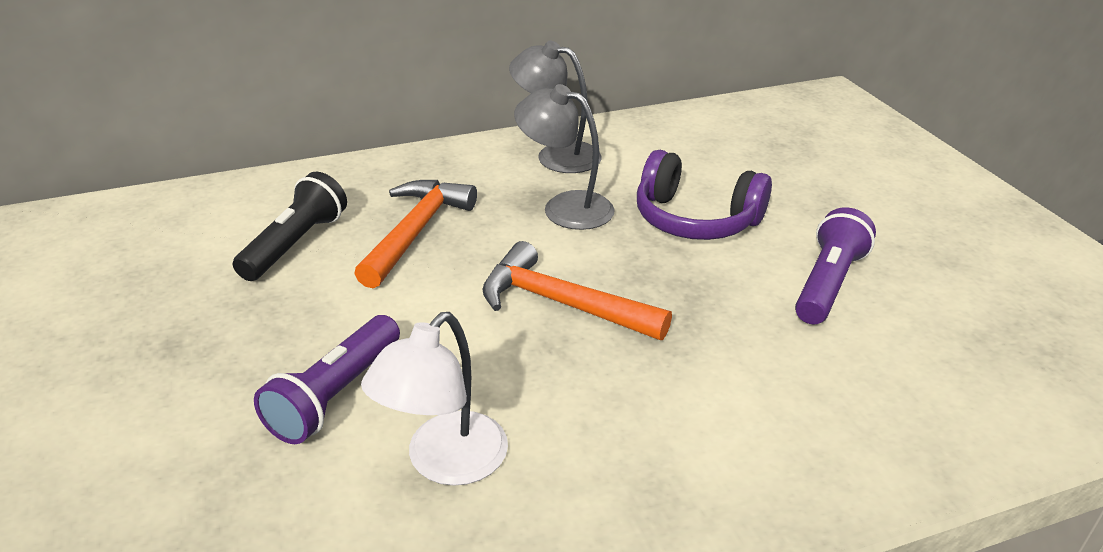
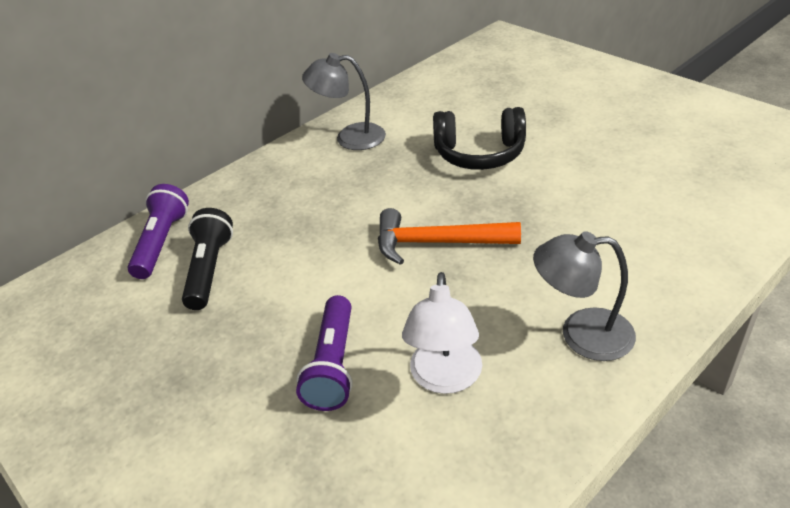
camera: 20 degrees left, 5 degrees up
orange hammer [354,180,477,288] -> none
grey lamp [514,84,615,230] -> grey lamp moved to [533,231,636,361]
purple headphones [637,150,772,240] -> black headphones [433,107,526,170]
purple flashlight [795,207,876,324] -> purple flashlight moved to [128,184,189,279]

